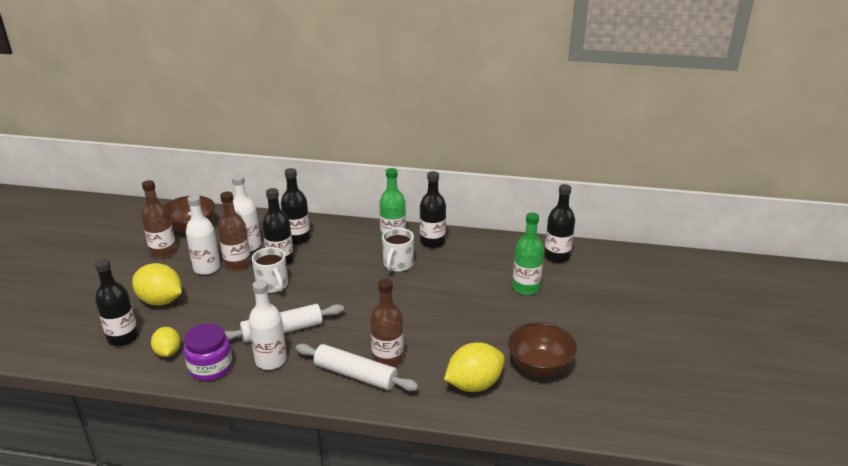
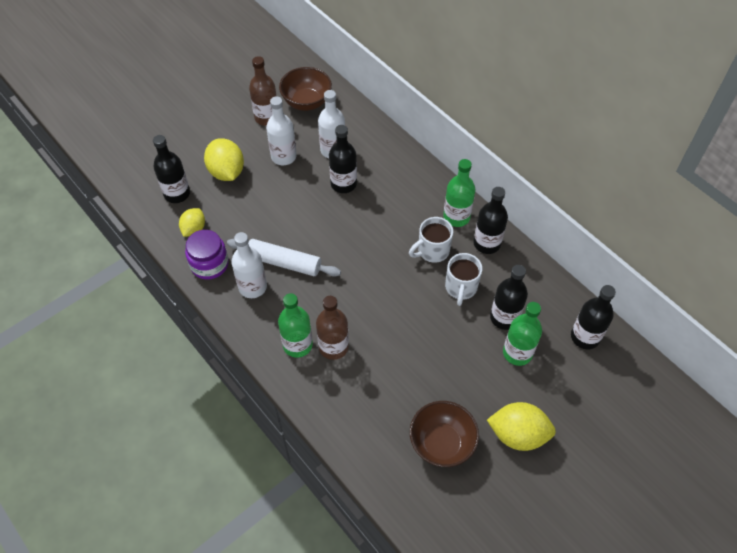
camera: 40 degrees right, 25 degrees up
brown bottle [218,192,251,271] -> none
white mug [252,247,288,293] -> white mug moved to [445,253,482,306]
black bottle [281,168,310,245] -> black bottle moved to [490,265,528,330]
white rolling pin [296,344,419,391] -> green bottle [278,293,313,358]
yellow lemon [444,342,505,392] -> yellow lemon moved to [487,402,556,451]

